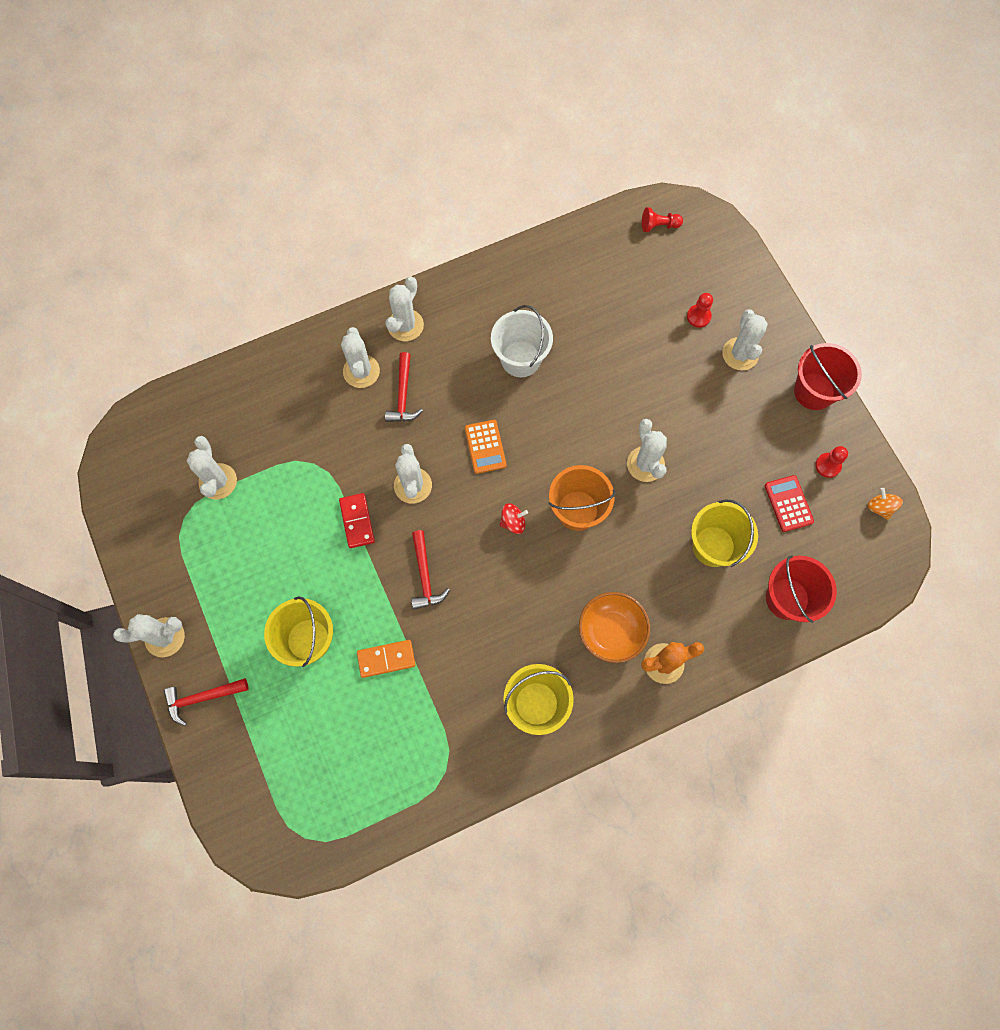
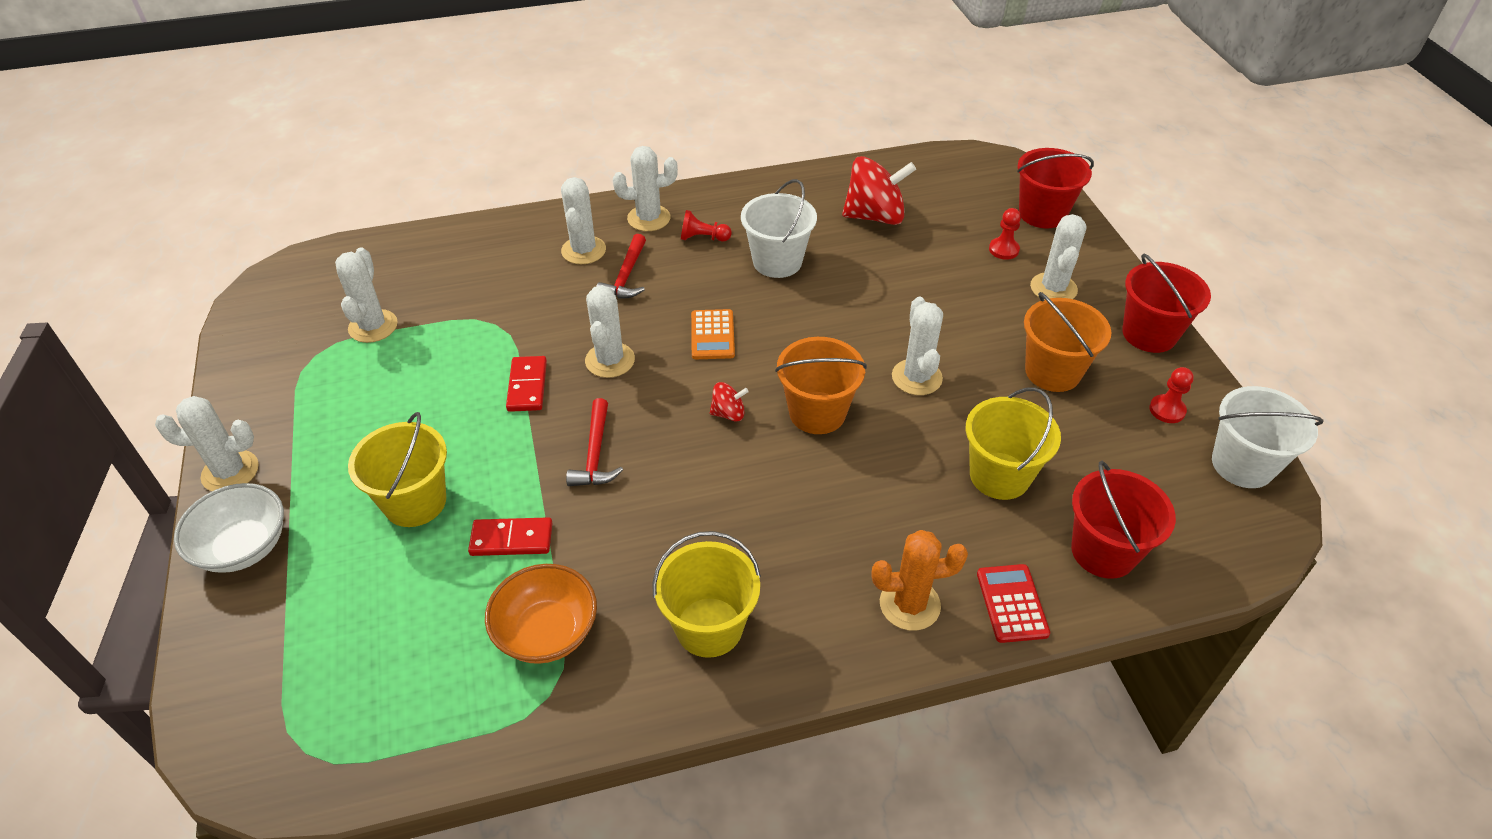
camera: 10 degrees right, 25 degrees down
red hammer [163,678,248,726] -> white bowl [174,483,284,573]
orange domino [357,640,416,678] -> red domino [468,517,552,556]
white cactus [385,277,424,341] -> white cactus turned 45 degrees clockwise [613,146,678,231]
orange bowl [579,592,650,663] -> orange bowl moved to [485,564,597,664]
red pawn [642,207,683,232] -> red pawn moved to [681,210,732,241]
red calculator [765,475,814,532] -> red calculator moved to [977,564,1050,643]
orange spinning top [867,488,903,520] -> white bucket [1212,386,1324,488]
none -> red spinning top [842,156,916,225]
none -> red bucket [1017,148,1094,228]
none -> orange bucket [1024,292,1111,392]

